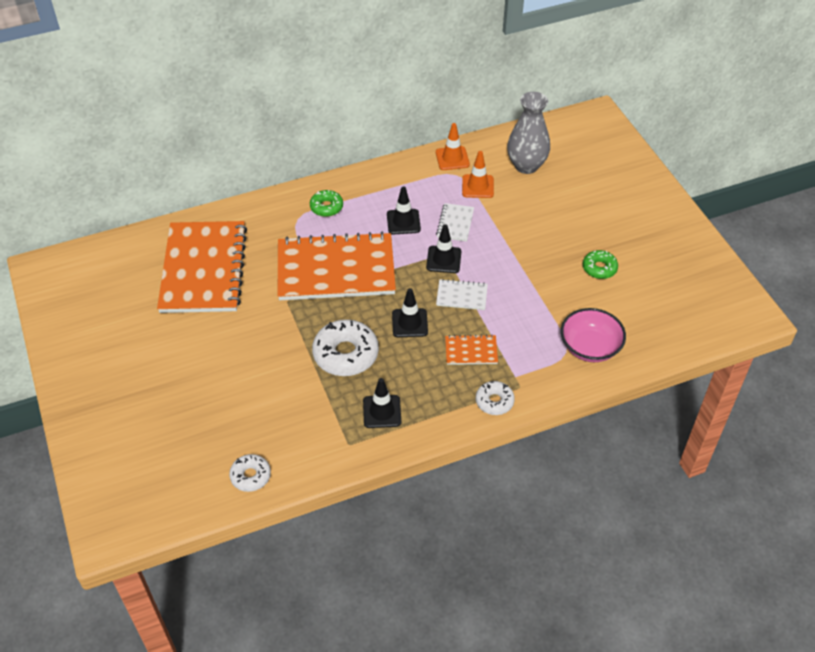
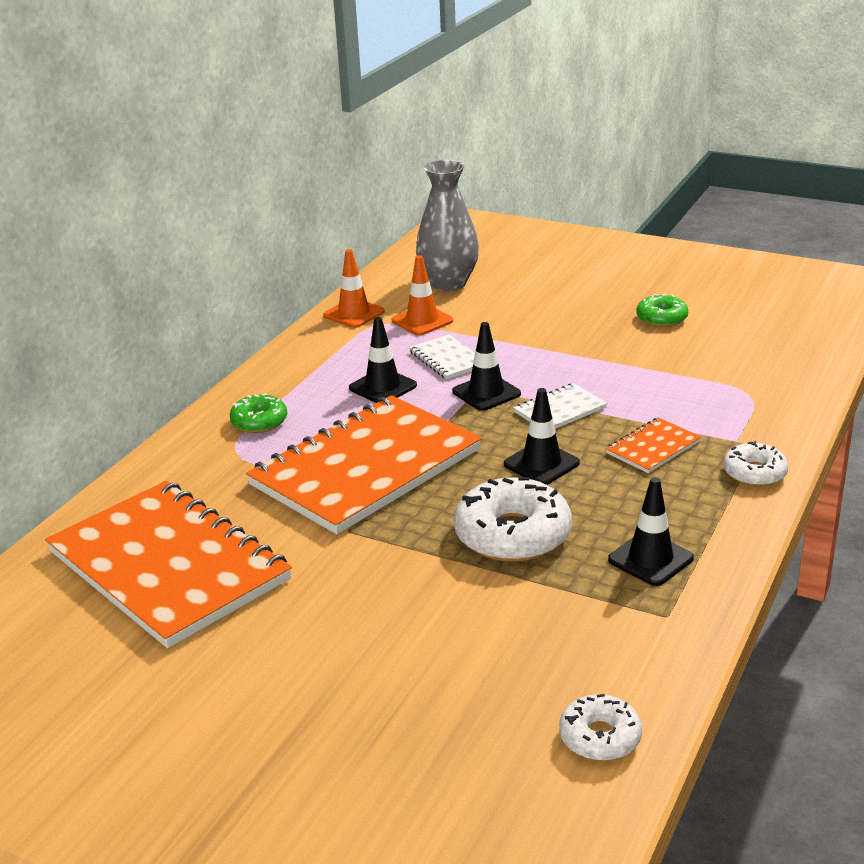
camera: 40 degrees left, 20 degrees down
pink bowl [561,308,626,362] -> none

